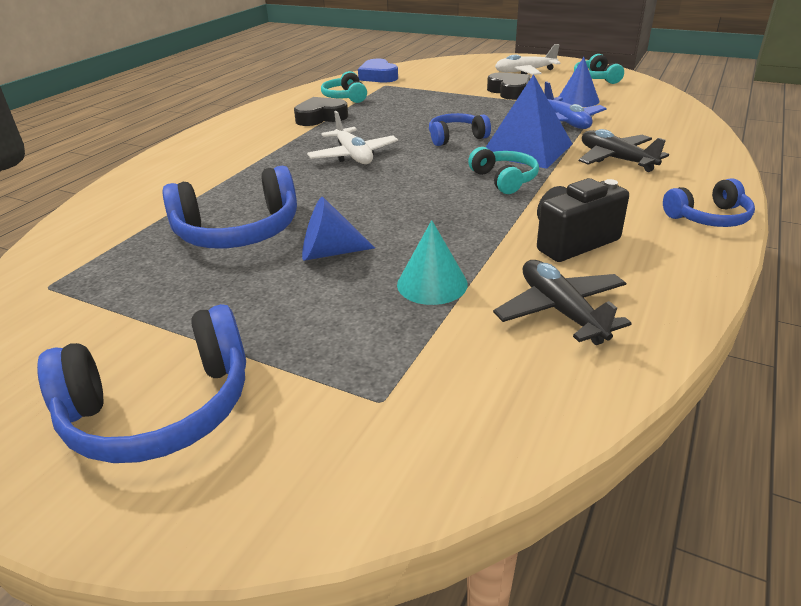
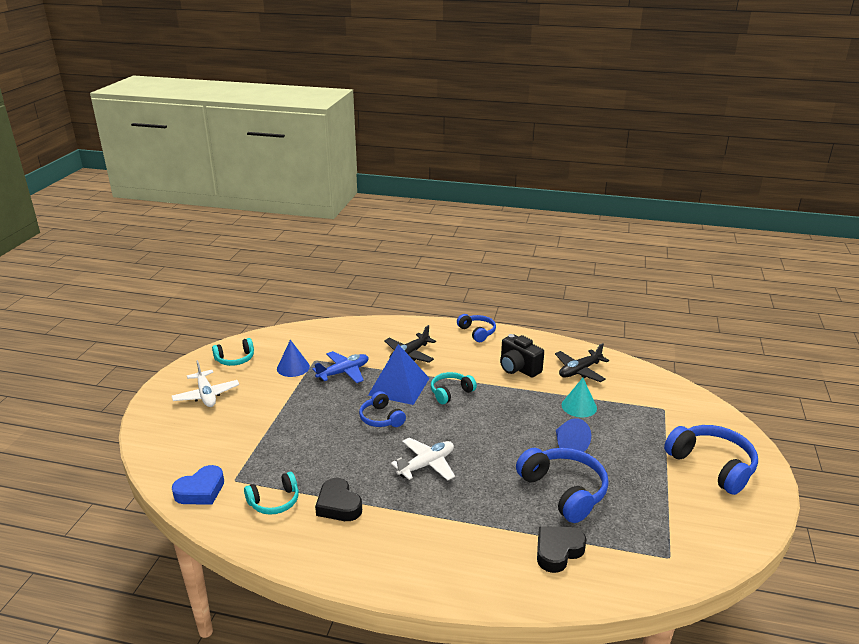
camera: 105 degrees left, 5 degrees down
black heart [487,73,530,100] -> black heart moved to [537,526,586,573]

